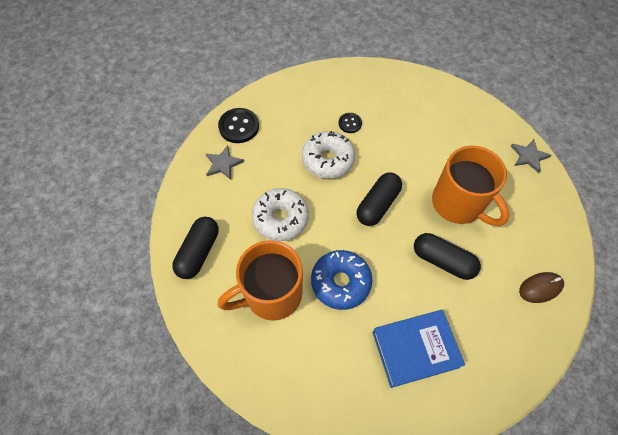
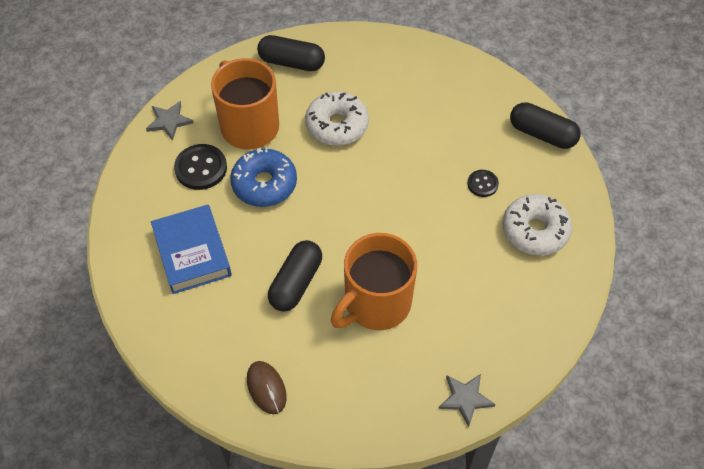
camera: 85 degrees right, 5 degrees down
grey star [206,146,244,180] -> grey star moved to [146,101,194,141]
black button [218,108,259,143] -> black button moved to [174,144,227,190]
white donut [302,131,355,179] -> white donut moved to [503,194,572,256]
black capsule [356,173,402,226] -> black capsule moved to [510,102,581,149]

